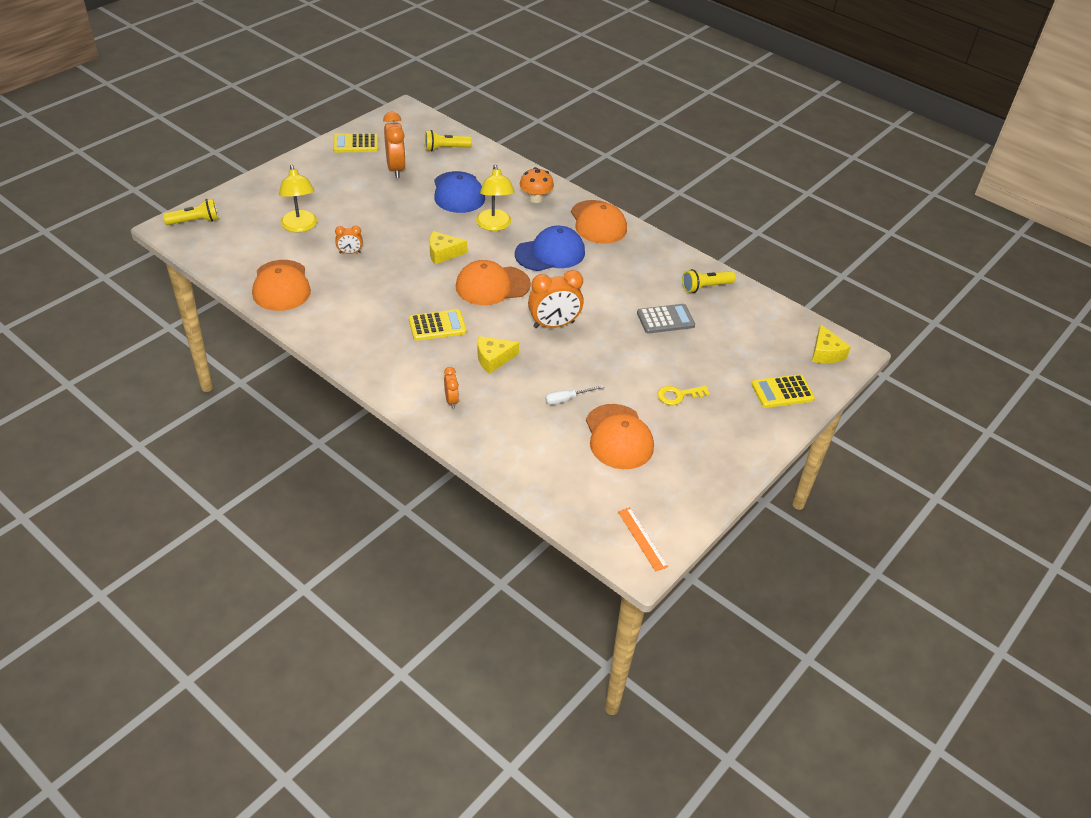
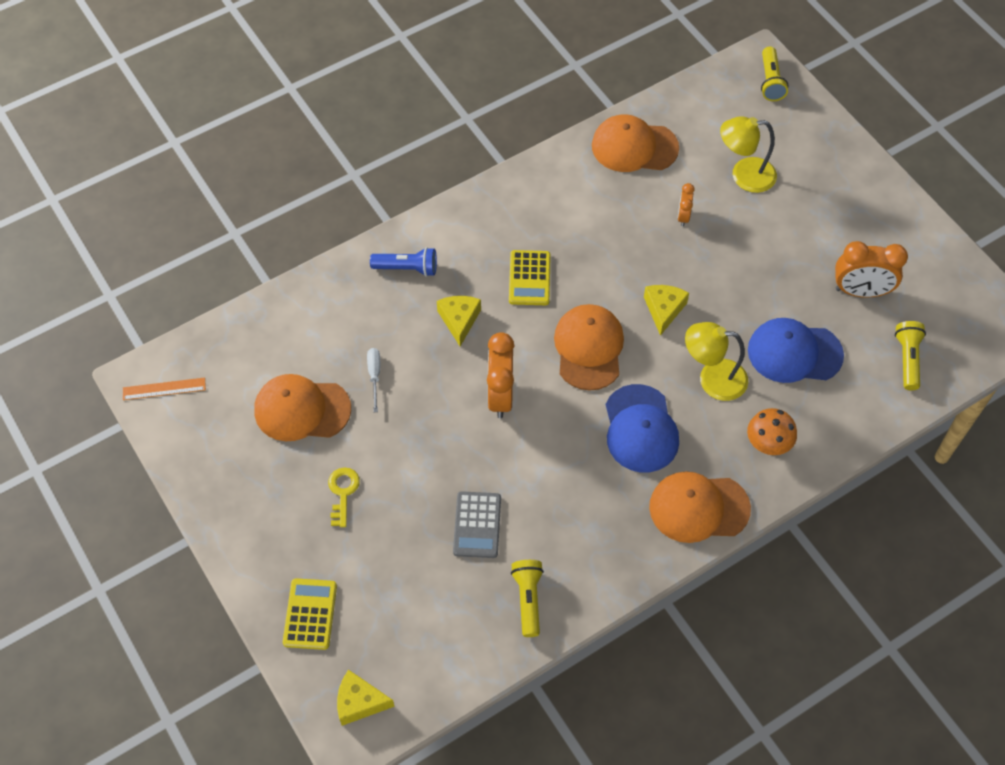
camera: 110 degrees right, 15 degrees up
yellow calculator [333,133,378,152] -> none
orange clock [444,367,459,409] -> blue flashlight [370,247,437,277]

